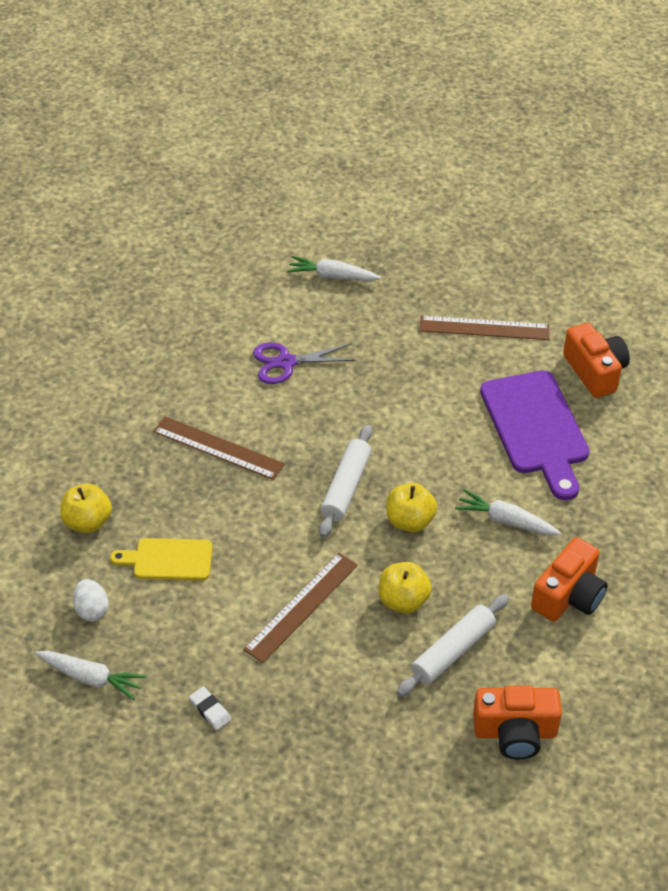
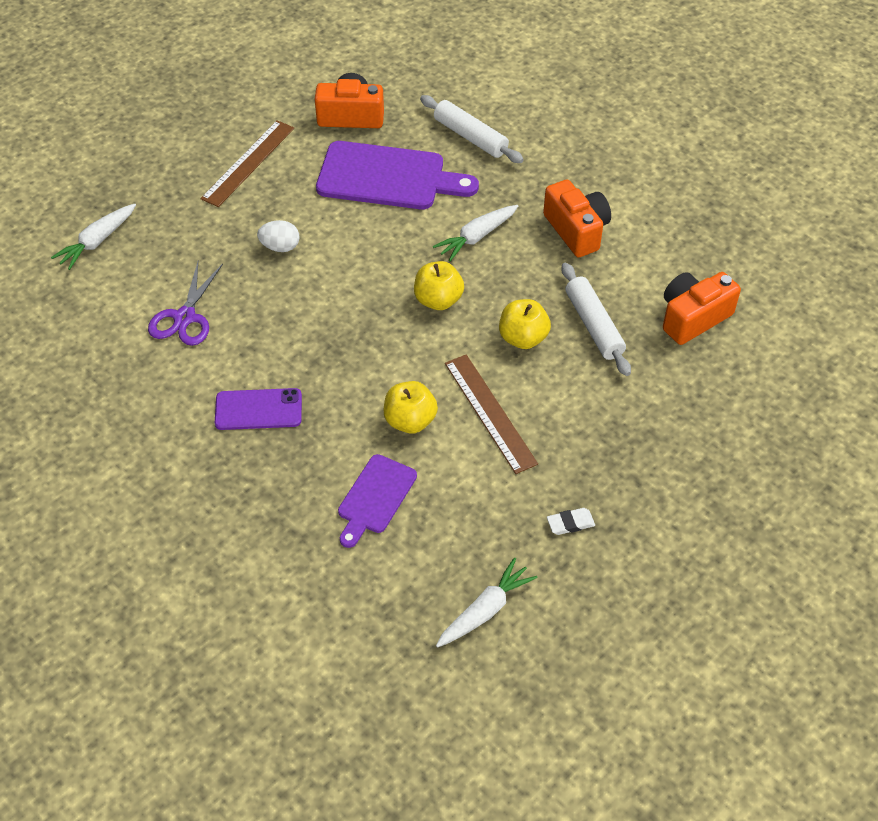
camera: 65 degrees left, 5 degrees up
yellow apple [60,484,112,533] -> yellow apple moved to [384,381,438,434]
white egg [73,579,109,622] -> white egg moved to [257,220,299,252]
yellow cutting board [110,538,213,580] -> purple cutting board [338,454,417,548]
brown ruler [153,416,285,480] -> purple phone [215,388,302,430]
white rolling pin [319,425,372,537] -> white rolling pin moved to [420,95,524,163]
orange camera [473,686,562,760] -> orange camera turned 150 degrees counterclockwise [663,272,741,345]

